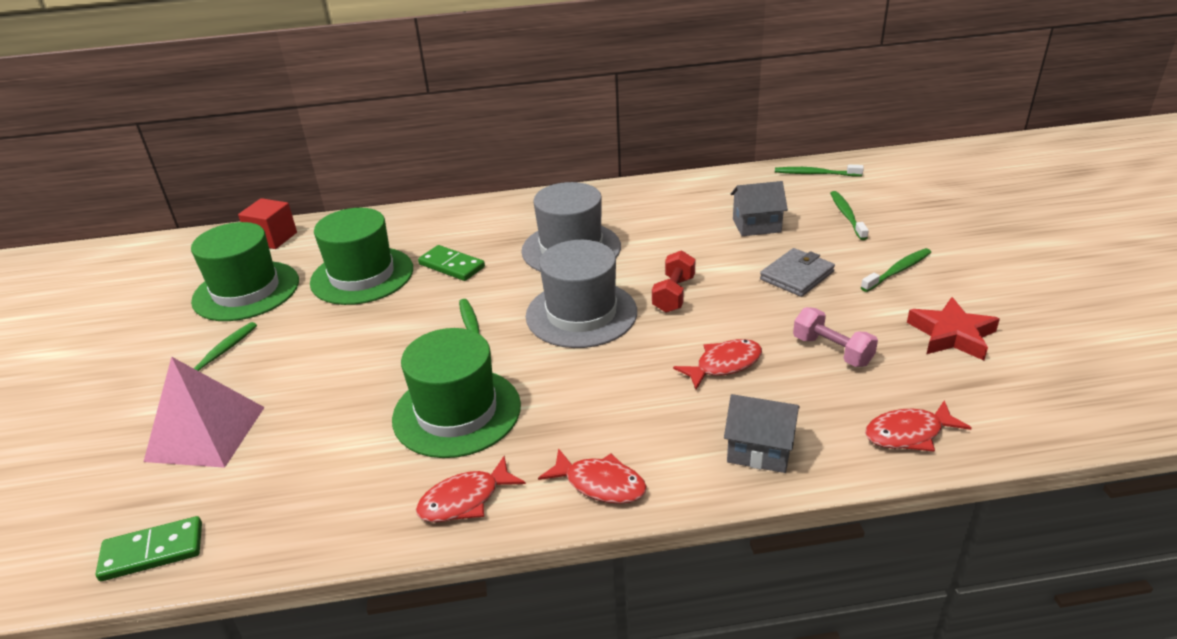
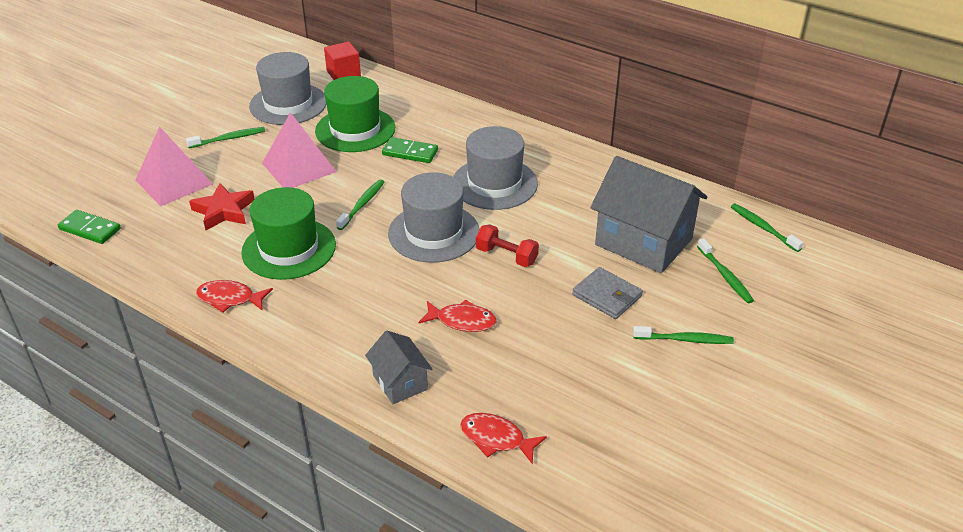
camera: 40 degrees right, 5 degrees up
green hat [191,222,299,321] -> grey hat [249,52,326,125]
green domino [418,245,485,281] -> green domino turned 60 degrees counterclockwise [382,137,438,163]
red fish [538,448,647,504] -> none
red dumbbell [652,250,695,313] -> red dumbbell turned 60 degrees clockwise [476,224,539,267]
grey house [731,181,788,236] -> grey house [591,156,708,274], size x1.96
grey wallet [760,248,835,297] -> grey wallet turned 45 degrees clockwise [572,267,643,319]
pink dumbbell [793,307,878,367] -> none
green toothbrush [830,191,869,240] -> green toothbrush turned 120 degrees clockwise [697,238,754,303]
red star [907,297,1000,360] -> red star moved to [189,183,255,230]
none -> pink pyramid [262,112,336,188]

